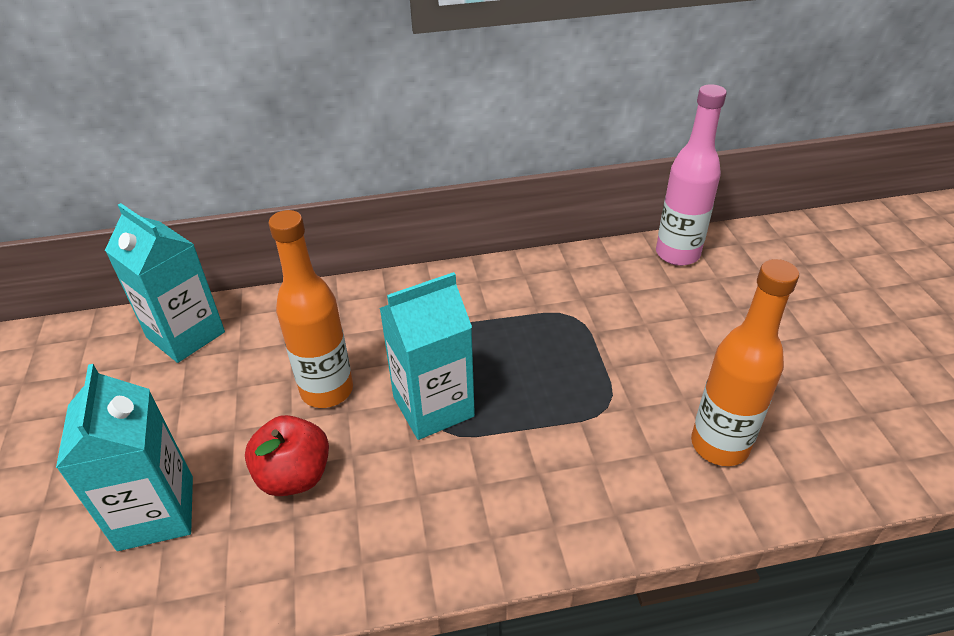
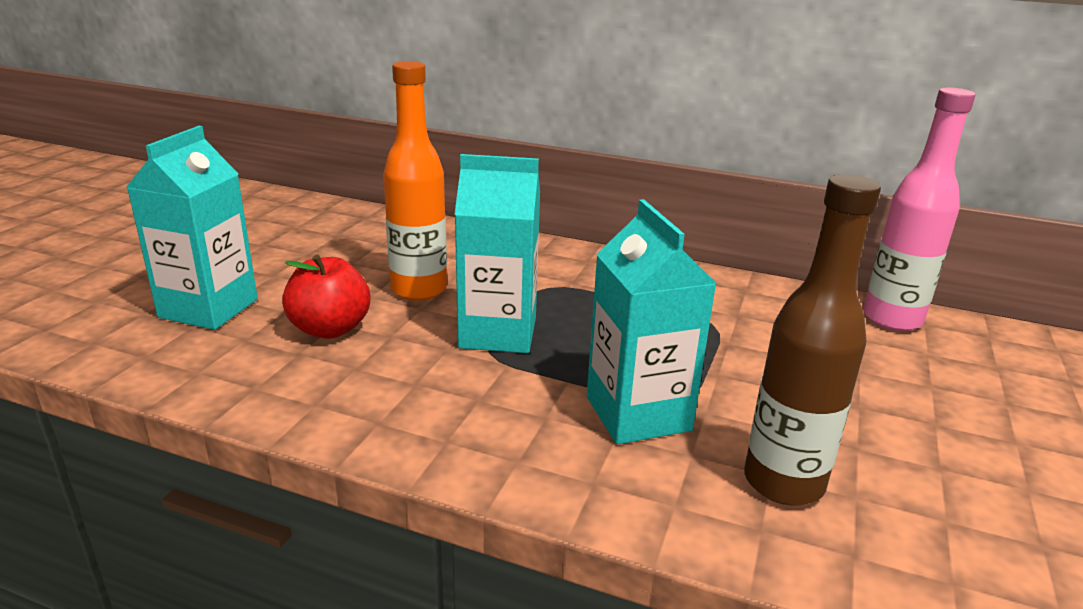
camera: 30 degrees right, 15 degrees down
turquoise carton [105,203,225,363] -> turquoise carton moved to [587,199,716,444]
orange bottle [691,259,799,466] -> brown bottle [744,174,881,505]

